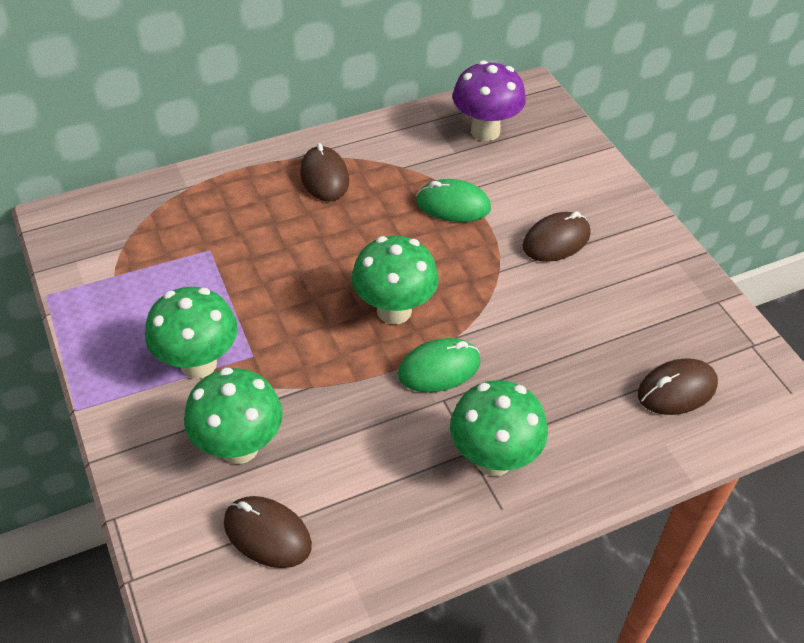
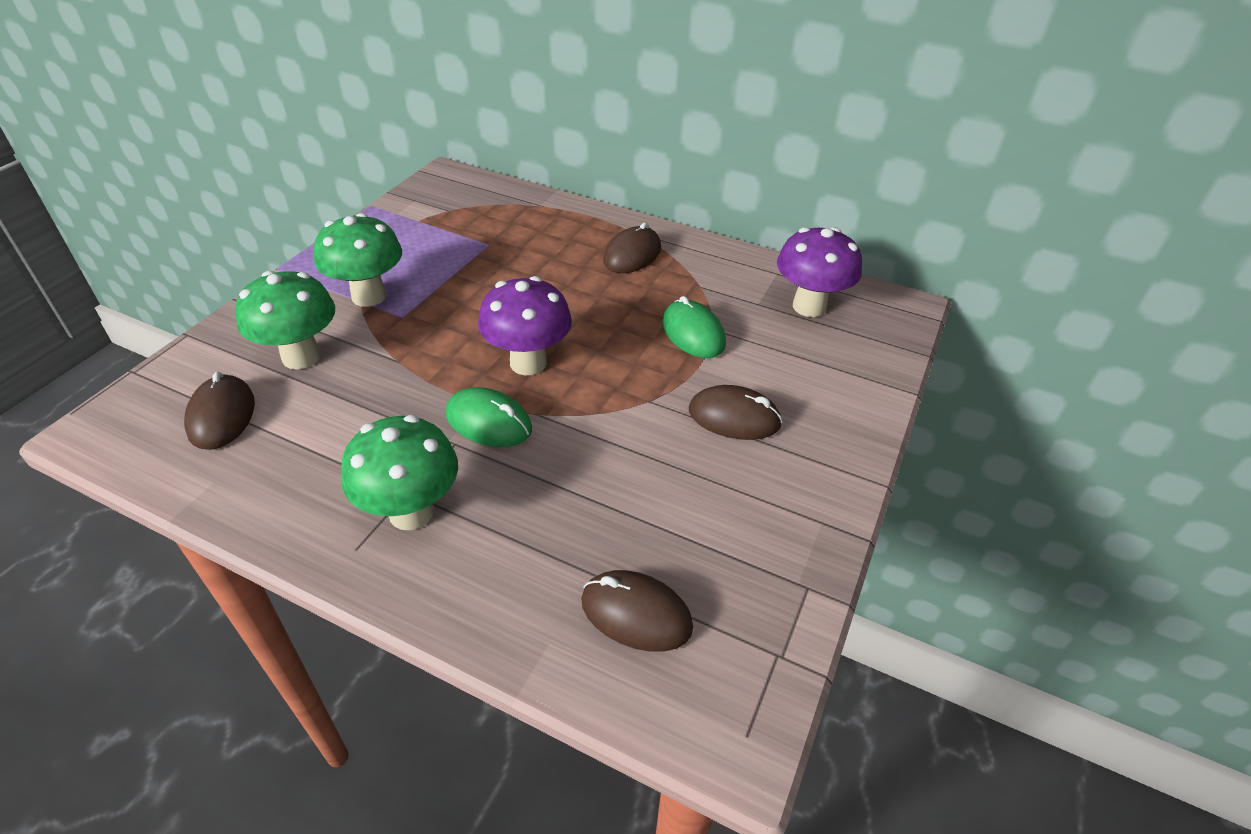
camera: 50 degrees right, 5 degrees down
green mushroom [351,236,439,325] -> purple mushroom [478,276,572,375]

